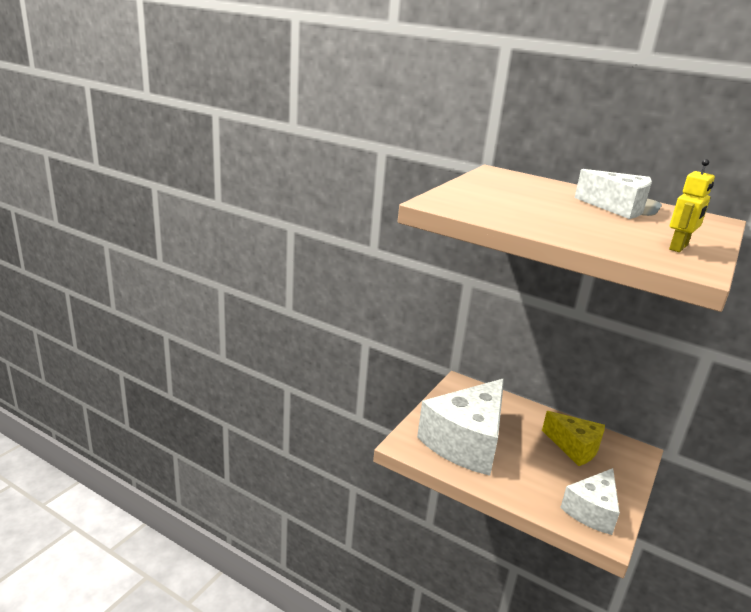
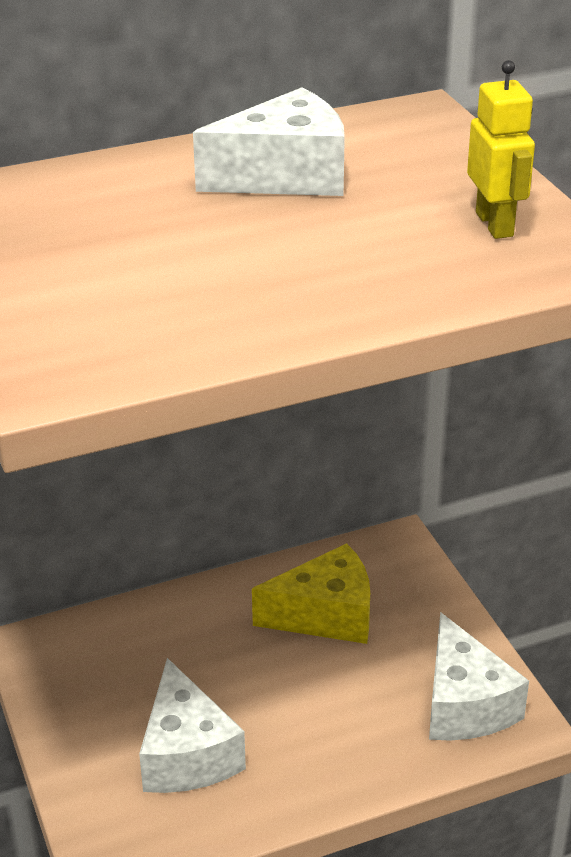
camera: 50 degrees left, 10 degrees up
white cheese [417,379,504,476] -> white cheese [139,658,246,793], size x0.57

